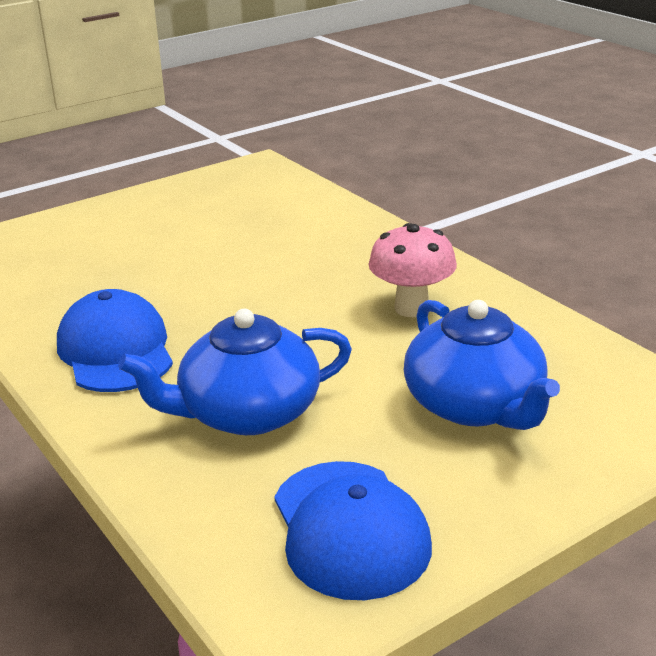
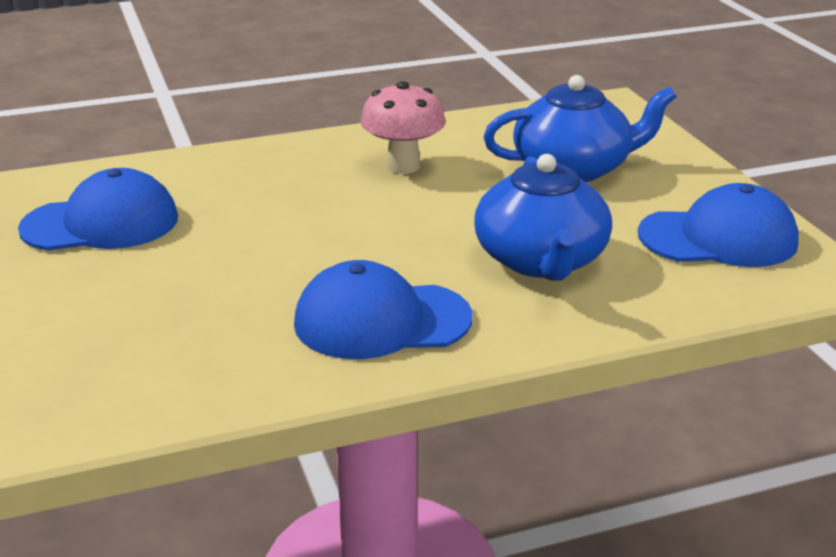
camera: 75 degrees left, 0 degrees up
none -> blue cap [18,168,178,251]

